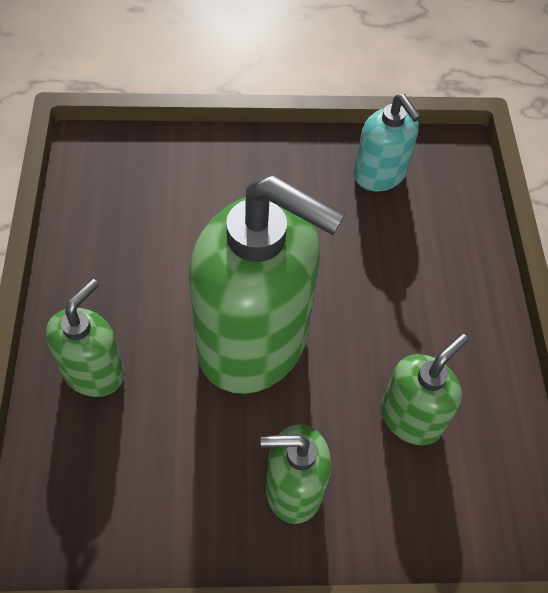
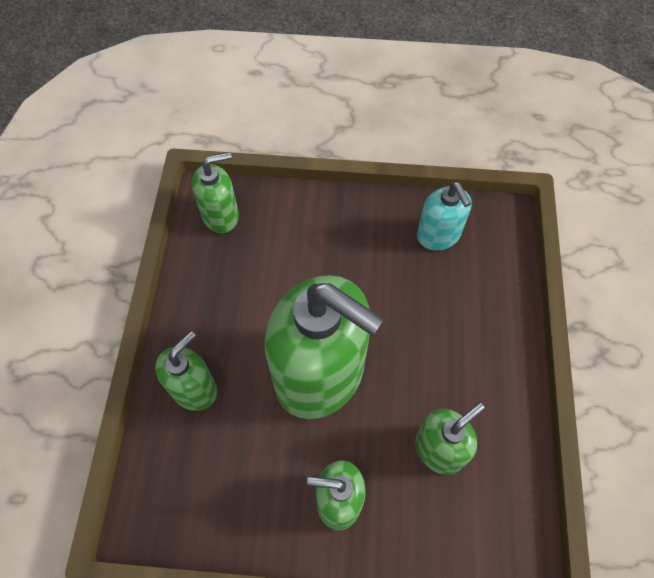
camera: 10 degrees right, 5 degrees up
none -> green soap dispenser [192,152,239,233]

